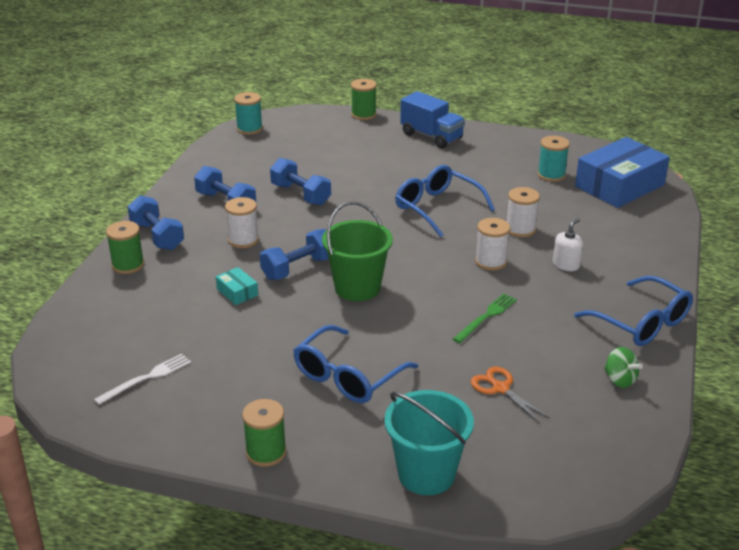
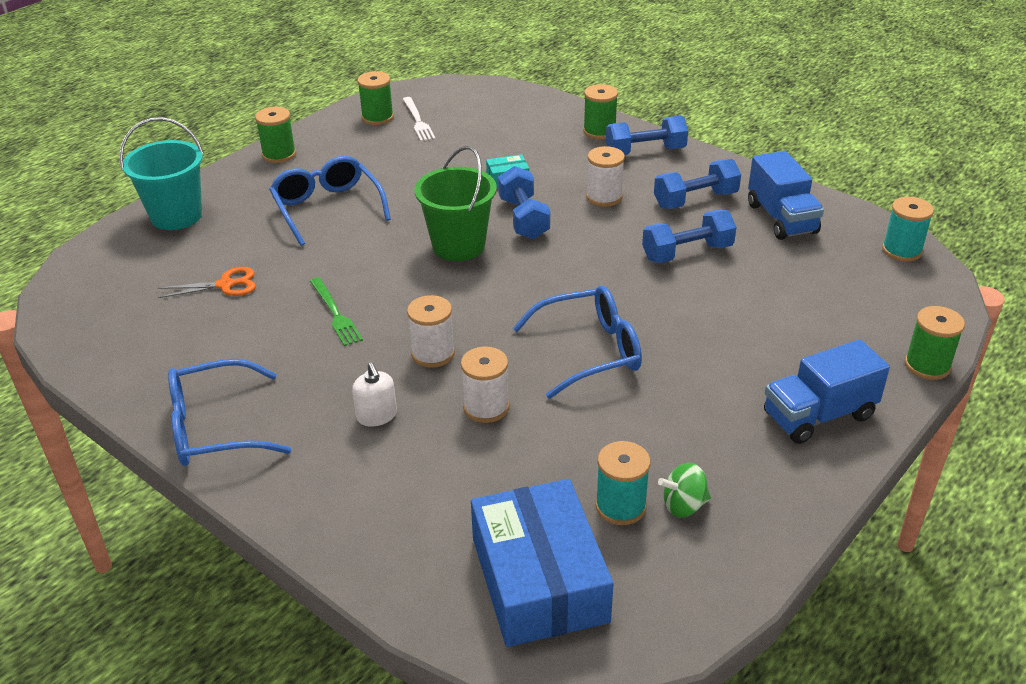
camera: 115 degrees right, 5 degrees up
green spinning top [604,347,643,388] -> green spinning top moved to [658,463,711,517]
none -> green spool [357,71,394,125]
none -> blue truck [748,151,824,240]

